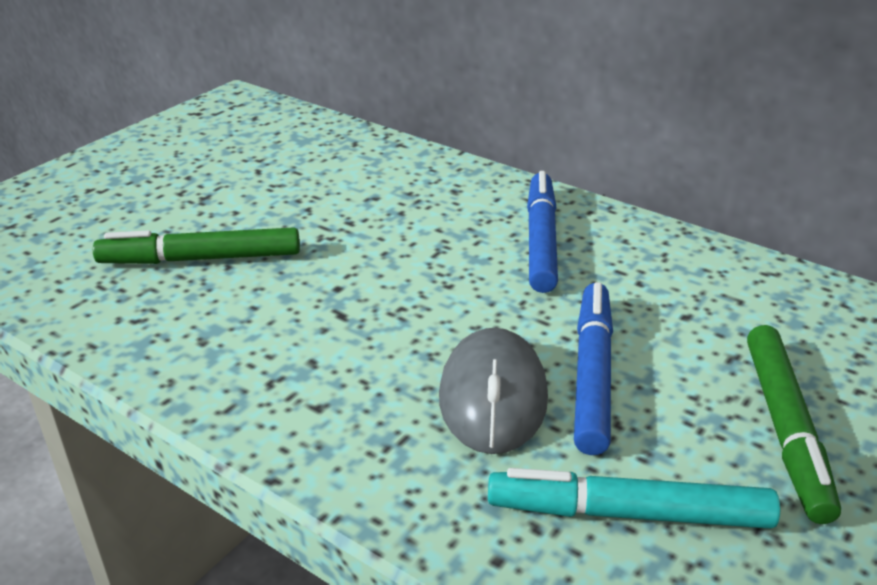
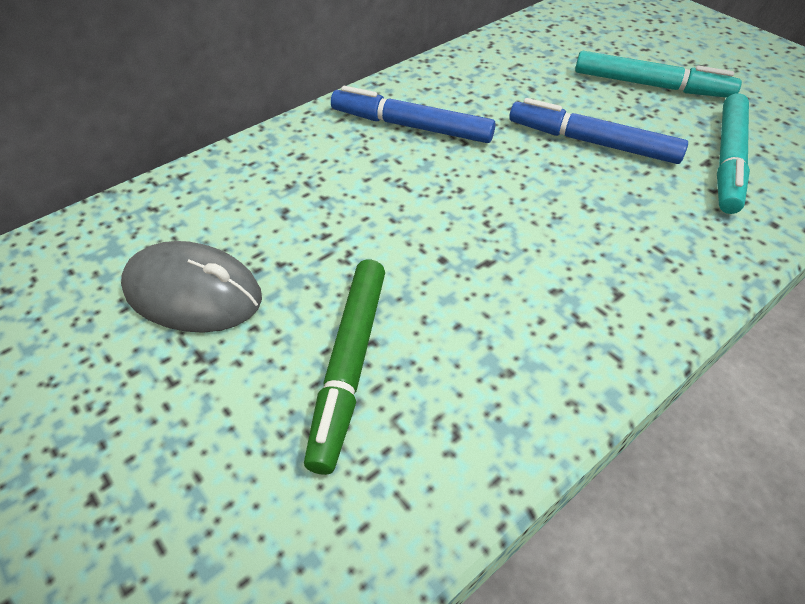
camera: 75 degrees left, 15 degrees up
grey mouse [439,328,548,454] -> grey mouse moved to [121,241,262,333]
green marker [747,325,841,524] -> turquoise marker [575,51,742,98]

